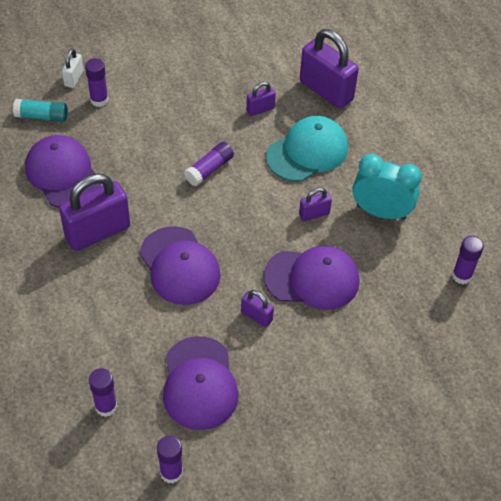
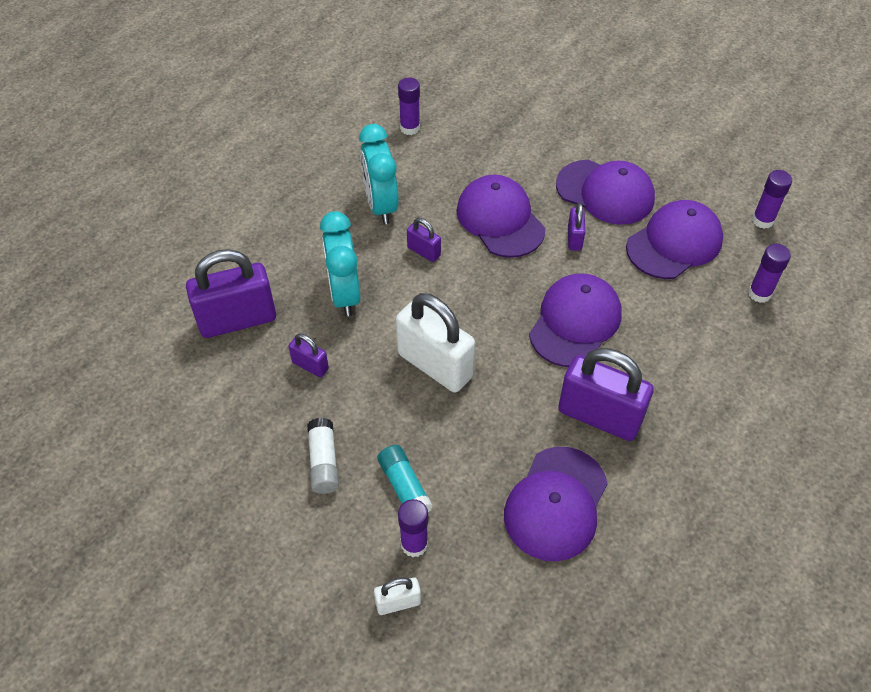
camera: 120 degrees left, 0 degrees up
turquoise glue stick [13,99,68,122] -> turquoise glue stick moved to [378,445,433,513]
purple glue stick [184,142,234,186] -> white padlock [396,293,475,392]
turquoise cap [266,116,348,182] -> turquoise clock [320,211,361,316]
purple padlock [300,29,359,109] -> purple padlock turned 60 degrees clockwise [186,249,276,338]
none -> white glue stick [307,418,339,494]
none -> purple cap [556,160,655,225]

